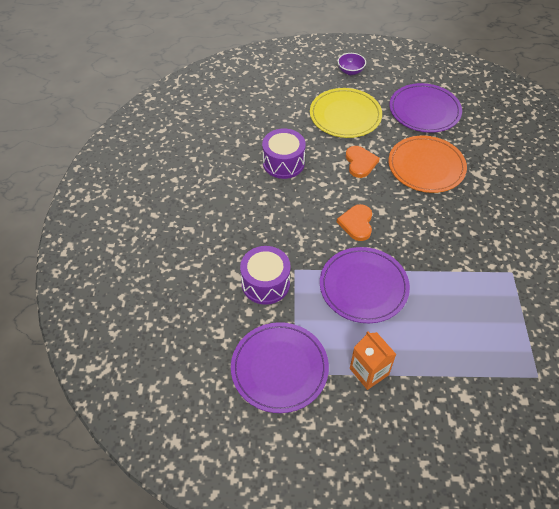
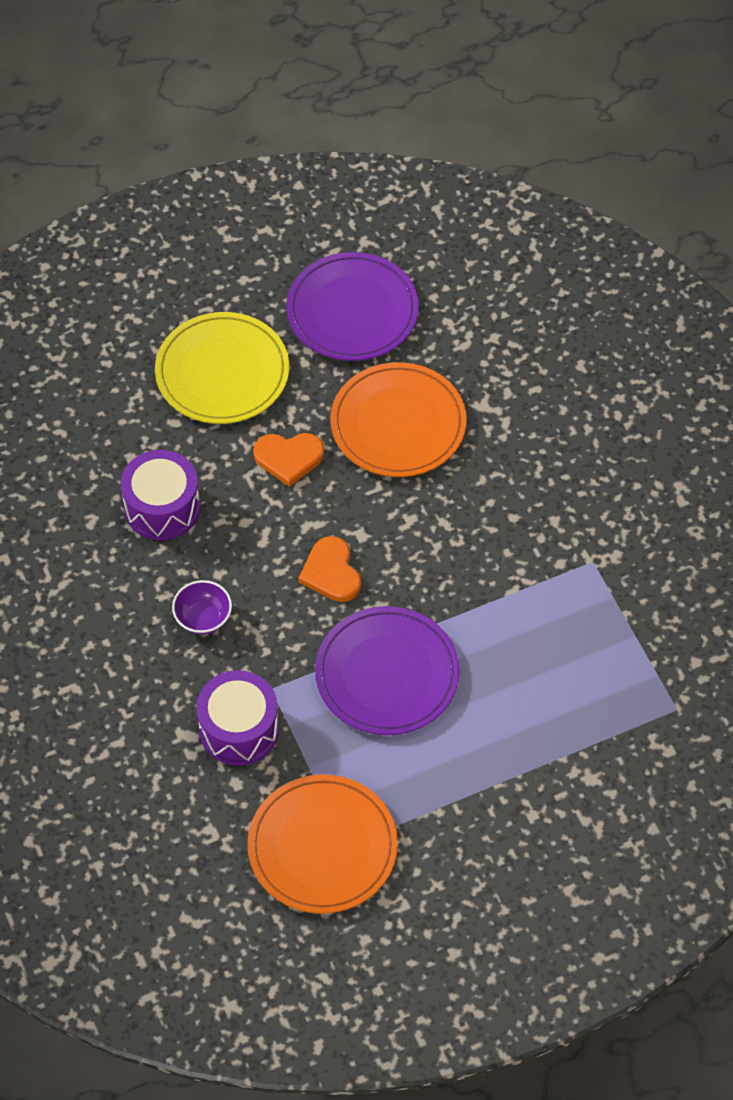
camera: 25 degrees left, 5 degrees up
purple plate [231,322,329,413] -> orange plate [247,774,398,914]
purple bowl [338,53,366,75] -> purple bowl moved to [172,580,232,635]
orange heart [346,146,380,178] -> orange heart turned 120 degrees clockwise [253,433,324,487]
orange carton [350,331,396,390] -> none

